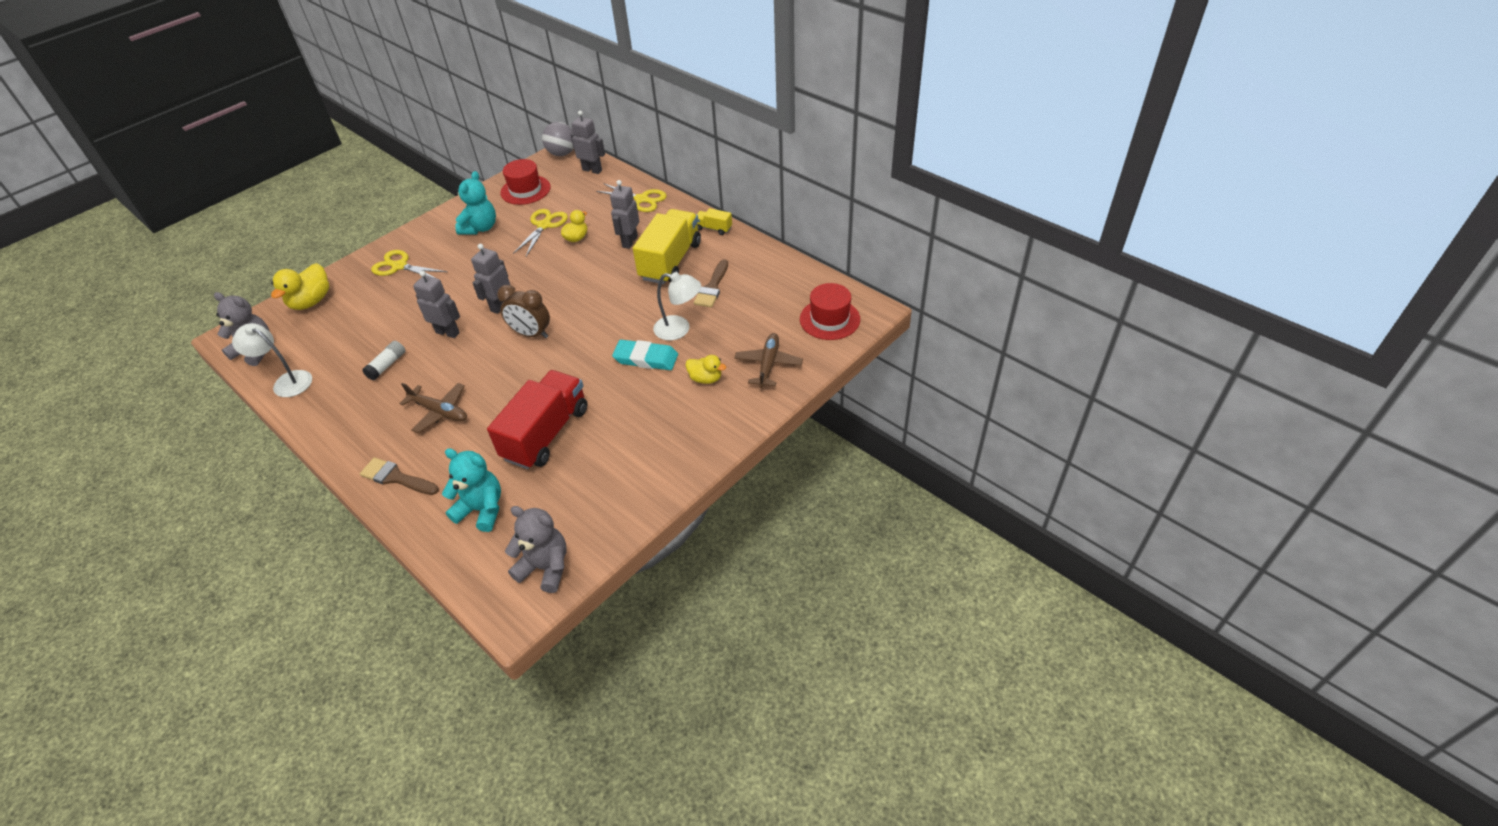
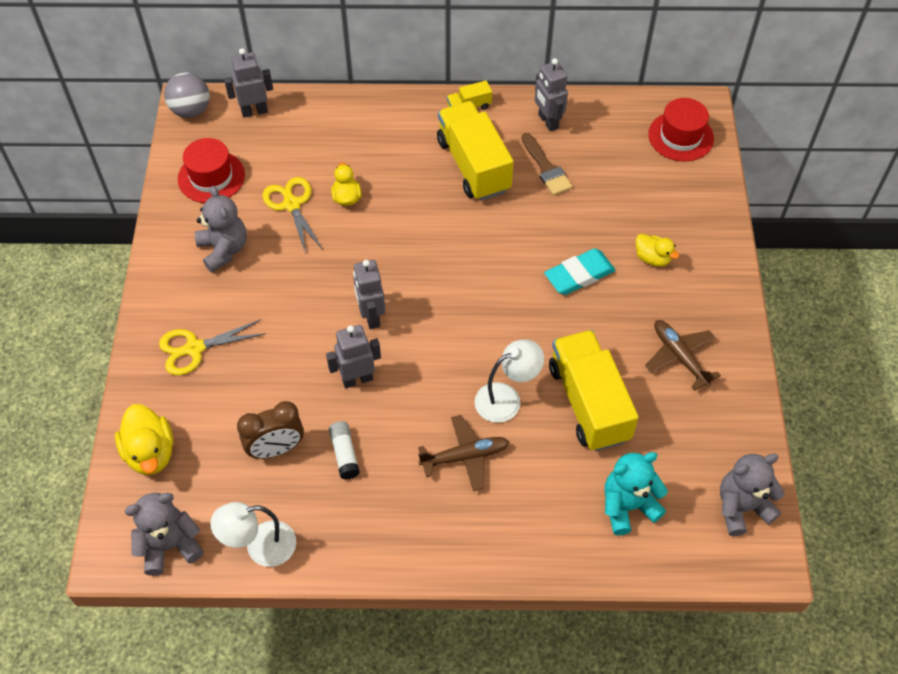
camera: 45 degrees left, 10 degrees up
brown brush [360,457,439,495] -> none
turquoise teddy bear [455,171,496,234] -> grey teddy bear [195,186,247,272]
red truck [487,370,588,469] -> yellow truck [549,330,639,451]
brown clock [497,285,550,338] -> brown clock moved to [237,401,304,459]
yellow scissors [596,183,667,212] -> none
grey robot [610,180,639,249] -> grey robot moved to [535,58,568,131]
white lamp [653,272,701,341] -> white lamp moved to [475,339,544,423]
yellow duck [685,355,726,384] -> yellow duck turned 60 degrees clockwise [636,234,679,267]
brown plane [734,333,803,388] -> brown plane moved to [645,320,721,391]

